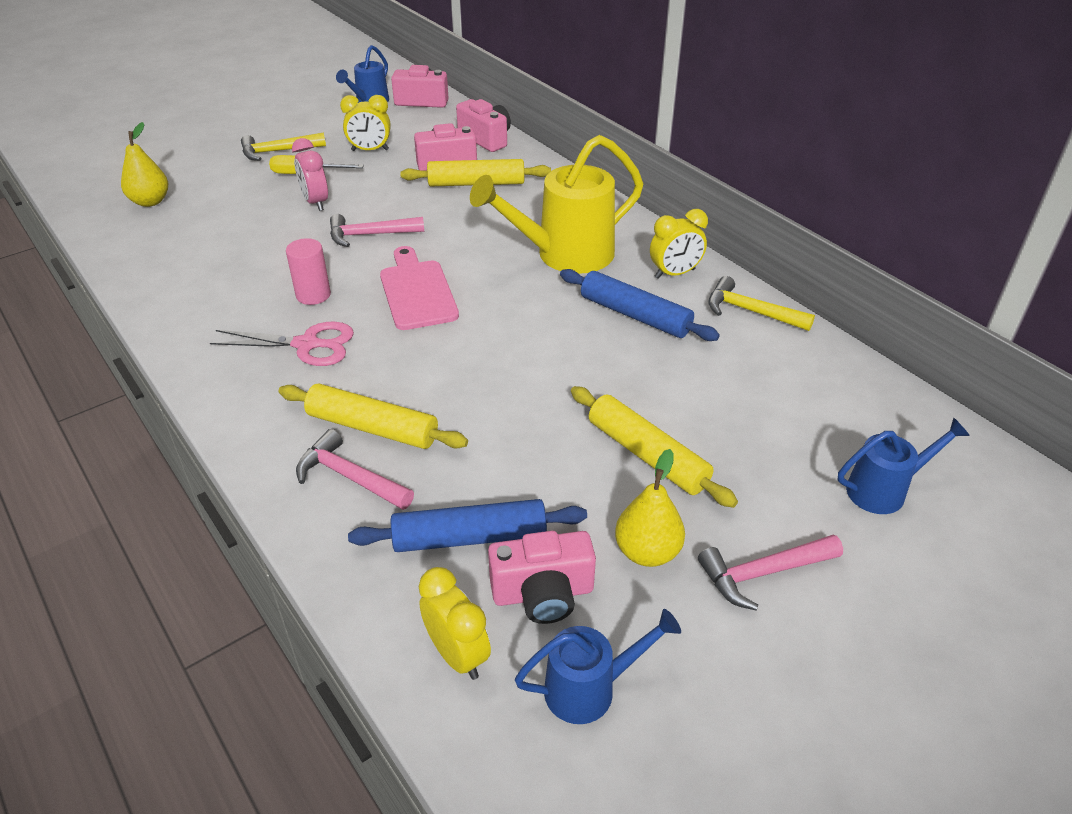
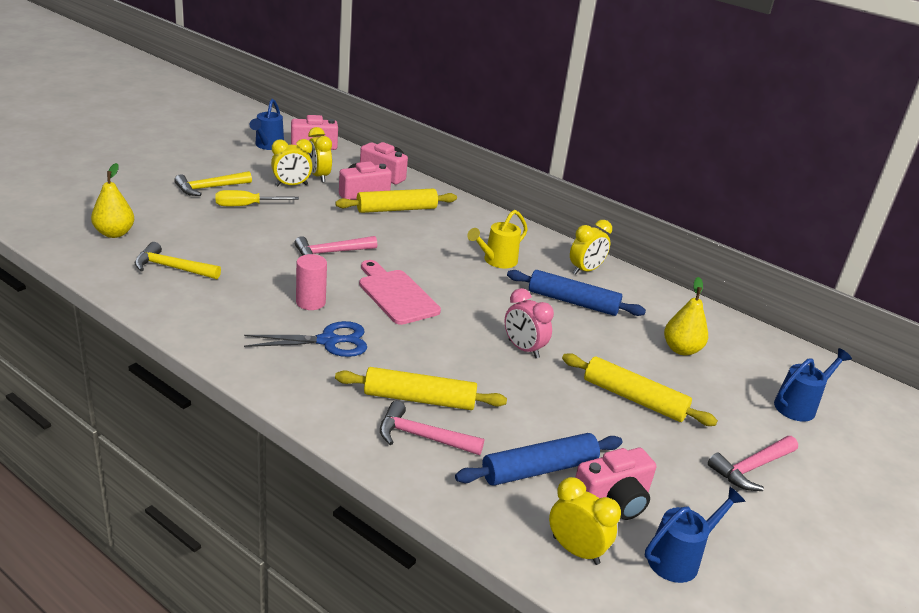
camera: 20 degrees left, 10 degrees down
pink scissors [210,322,354,366] -> blue scissors [244,321,367,357]
pink clock [292,138,328,211] -> pink clock moved to [504,288,554,358]
yellow watering can [470,135,643,274] -> yellow watering can [467,210,528,268], size x0.55
yellow pear [615,449,685,567] -> yellow pear moved to [664,277,708,356]
yellow hammer [708,276,815,331] -> yellow hammer moved to [135,242,221,279]
none -> yellow clock [308,127,332,183]

